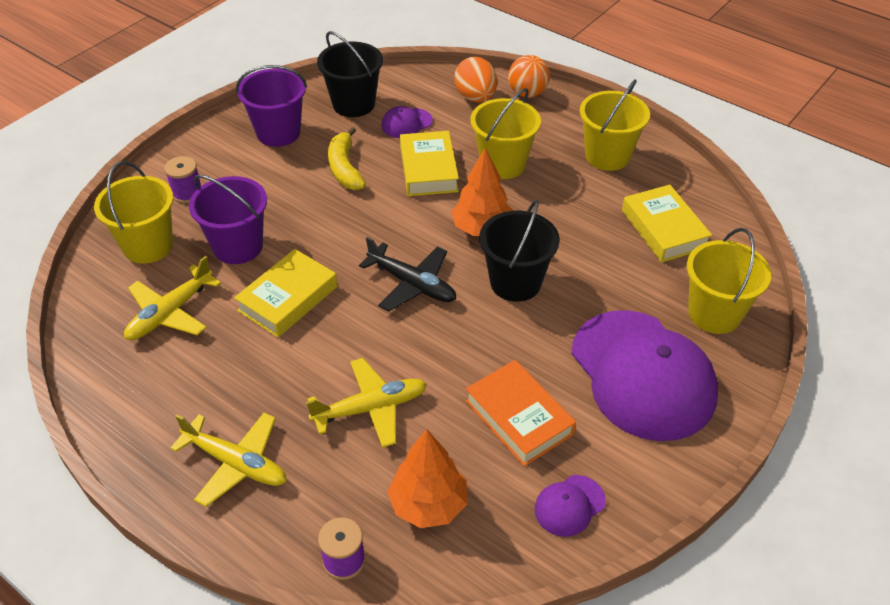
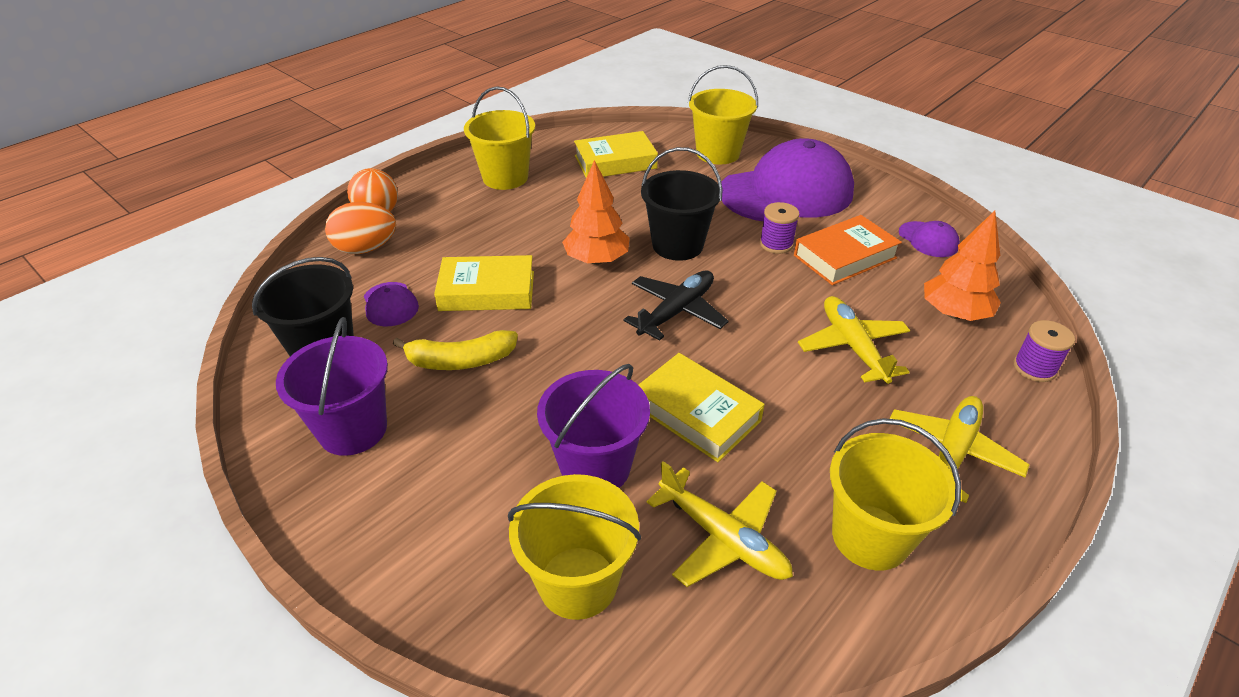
camera: 85 degrees left, 5 degrees down
purple spool [164,156,201,203] -> purple spool moved to [760,202,799,254]
yellow bucket [470,88,541,179] -> yellow bucket moved to [830,418,961,570]

